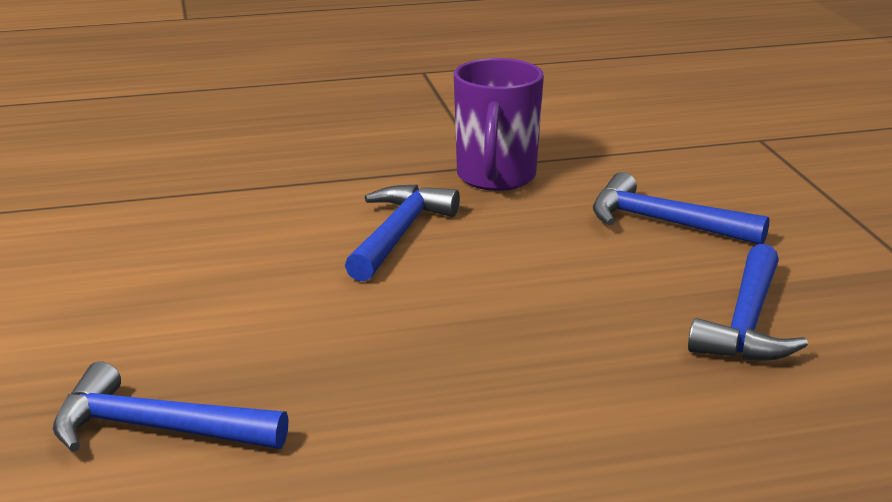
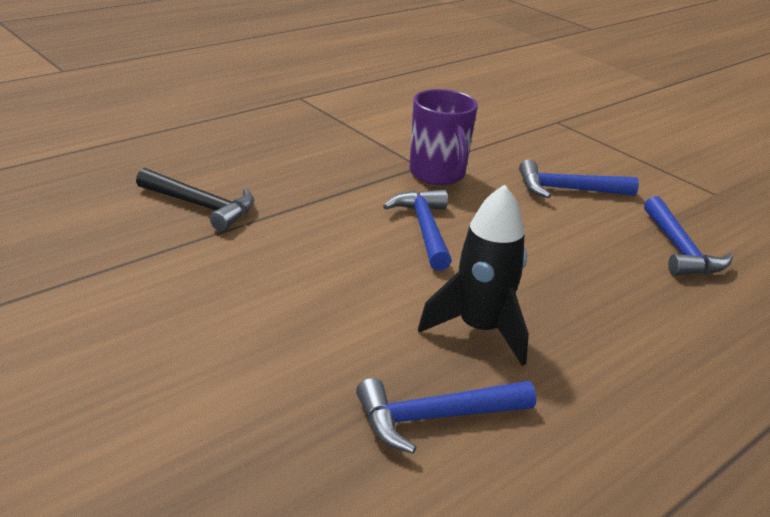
camera: 30 degrees left, 5 degrees up
none -> black hammer [136,168,254,231]
none -> black rocket [418,185,529,366]

